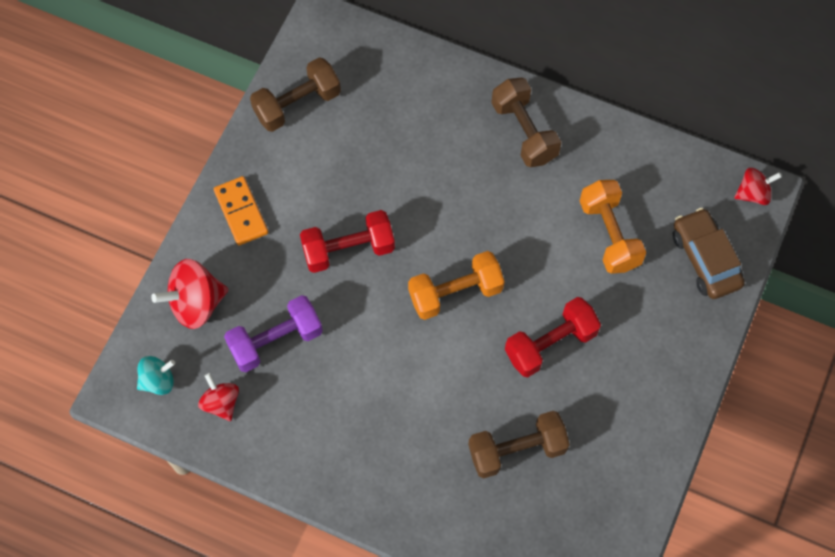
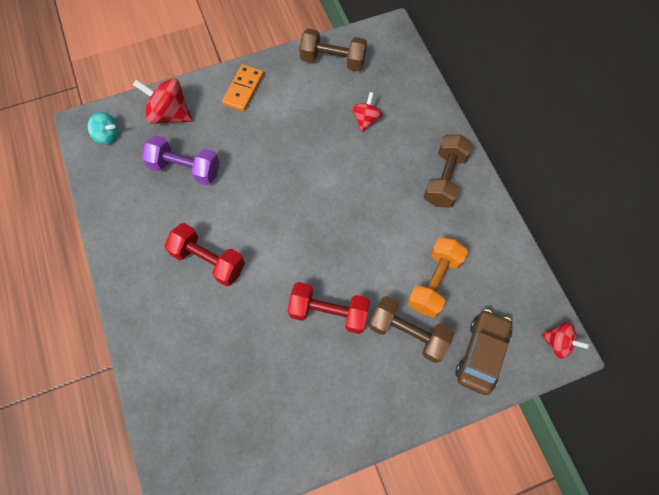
camera: 45 degrees right, 0 degrees up
red spinning top [198,373,239,421] -> red spinning top moved to [352,92,382,132]
red dumbbell [300,210,395,273] -> red dumbbell moved to [165,223,245,287]
orange dumbbell [408,251,505,320] -> none
brown dumbbell [468,411,570,478] -> brown dumbbell moved to [369,296,454,363]

